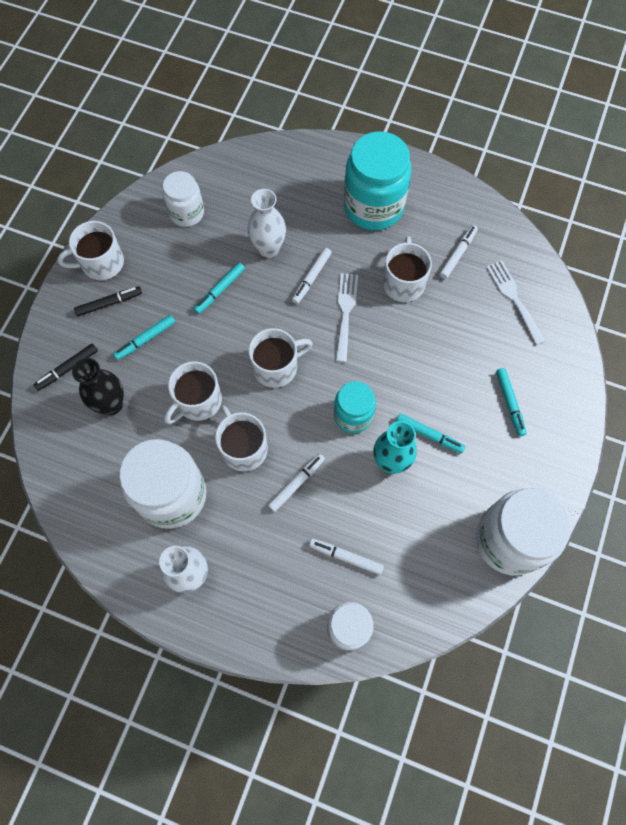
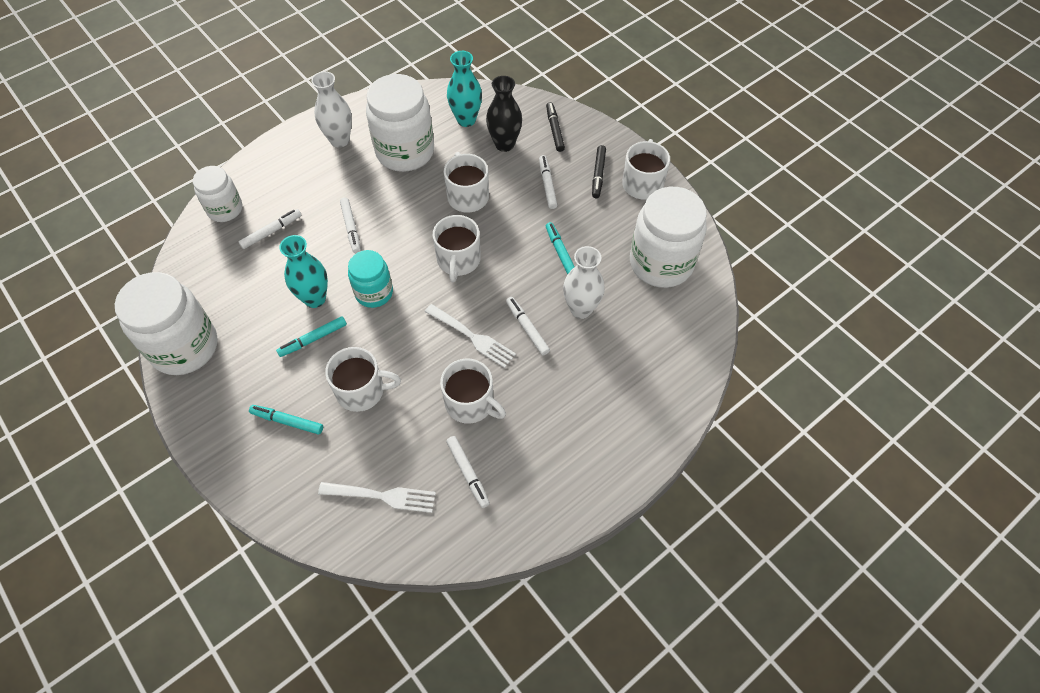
camera: 120 degrees right, 10 degrees down
turquoise marker [113,315,175,360] -> white marker [539,155,557,209]
white jar [163,171,204,227] -> white jar [630,187,707,288], size x1.72
white mug [215,405,268,471] -> white mug moved to [325,347,401,412]
turquoise jar [344,131,412,230] -> none
none -> turquoise vase [447,51,482,127]

